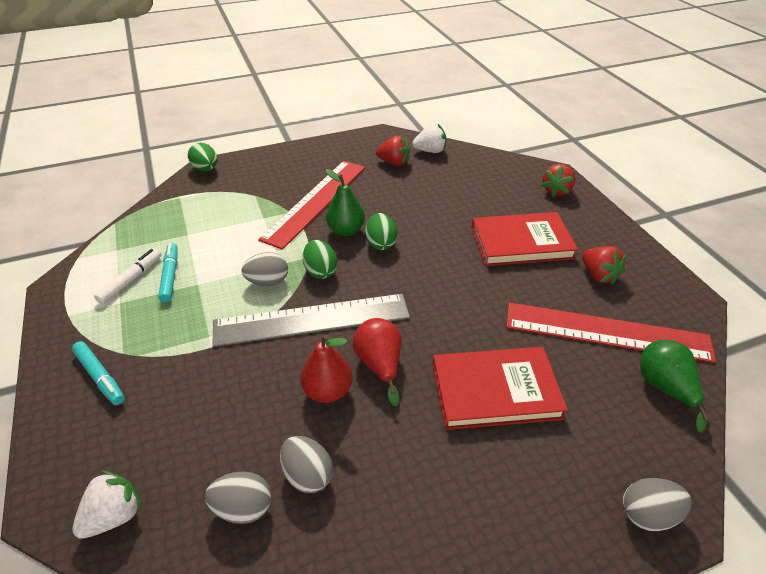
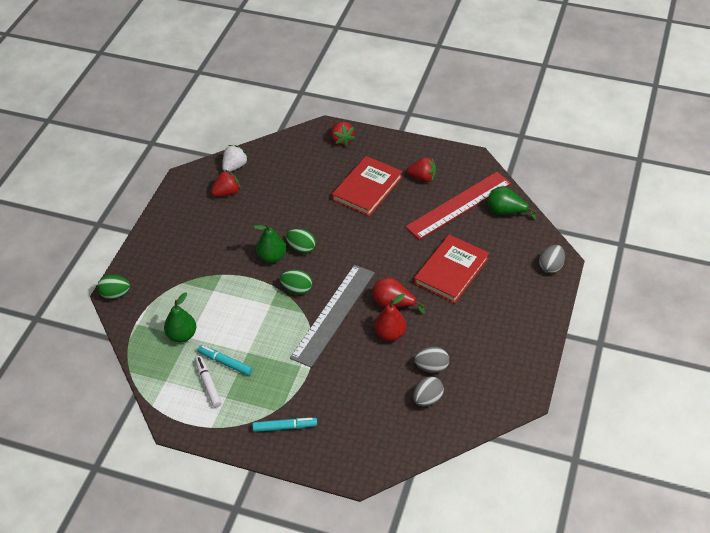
camera: 50 degrees left, 5 degrees up
white strawberry [72,470,142,539] -> none
grey egg [241,252,288,286] -> none
red ruler [258,161,365,250] -> none
none -> green pear [164,292,196,342]

